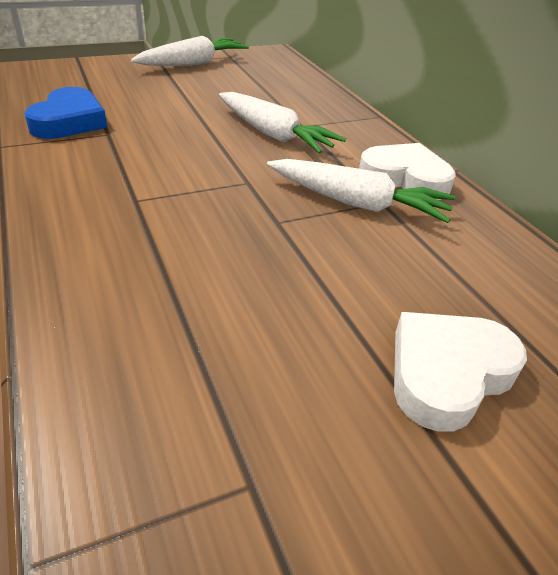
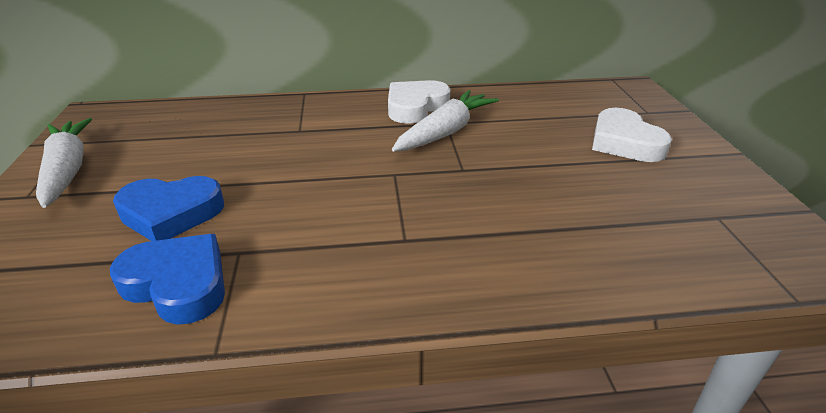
camera: 70 degrees left, 5 degrees down
white carrot [219,92,346,154] -> none
none -> blue heart [113,176,224,241]

